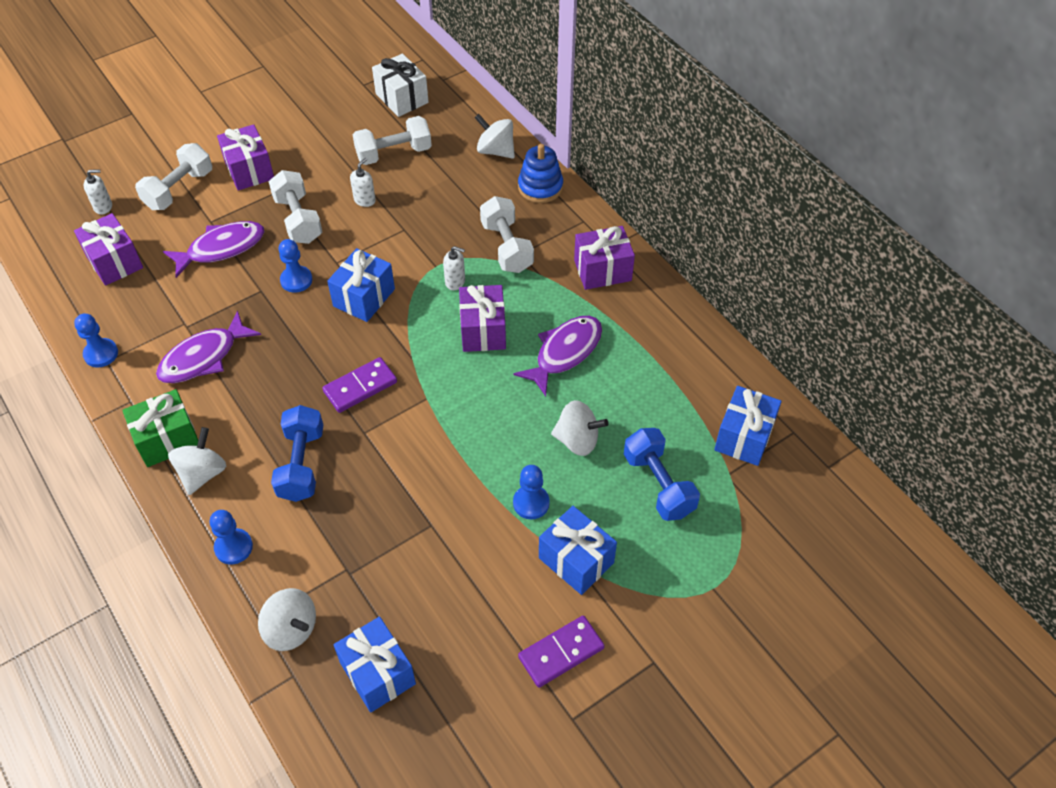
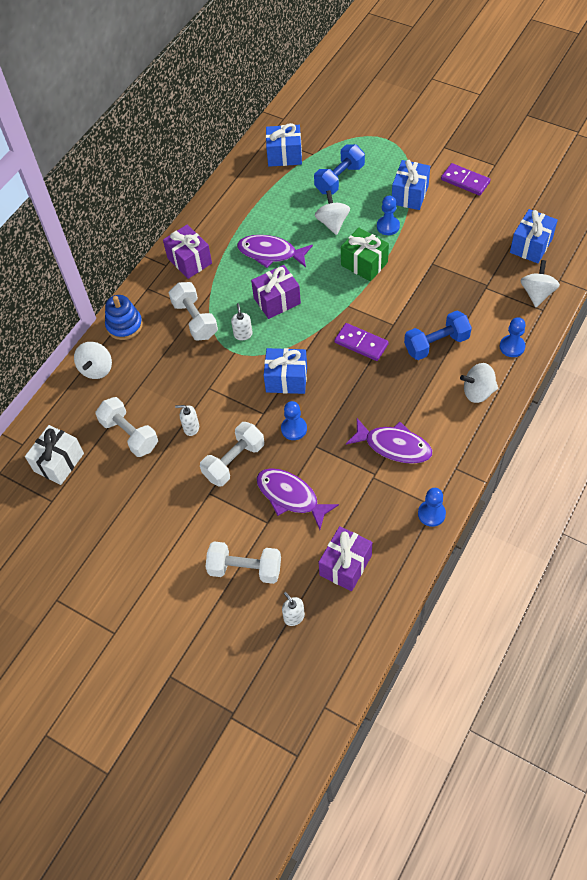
camera: 110 degrees left, 5 degrees up
green gift [122,389,198,467] -> green gift moved to [341,228,389,282]
purple gift [217,124,274,191] -> none
white dumbbell [480,196,534,273] -> white dumbbell turned 75 degrees counterclockwise [169,282,218,341]

